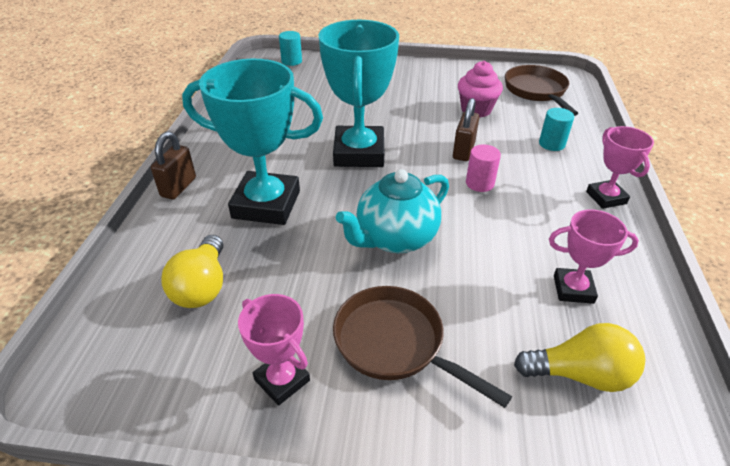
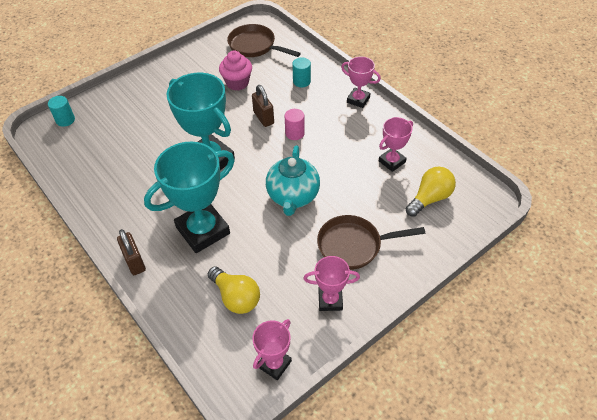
camera: 45 degrees left, 10 degrees up
none -> pink trophy [252,319,292,380]

